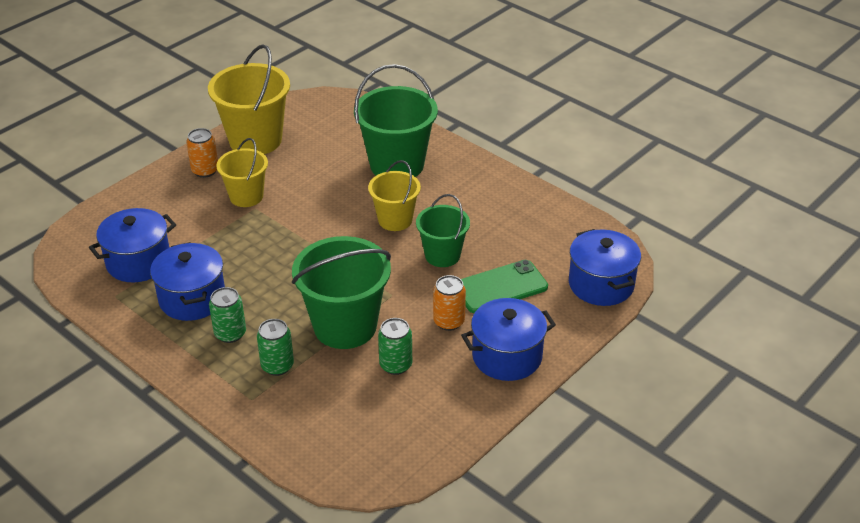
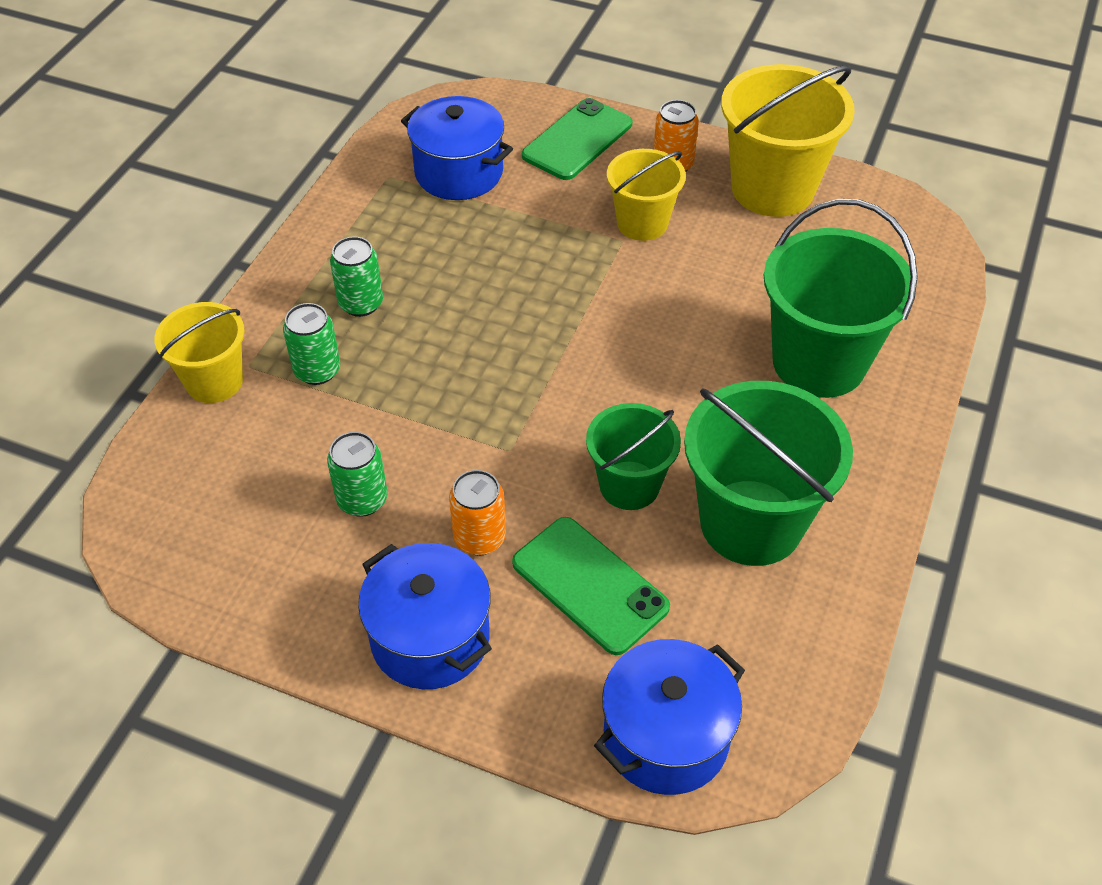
camera: 70 degrees right, 10 degrees up
blue pot [150,242,225,321] -> none
green bucket [292,236,391,349] -> green bucket moved to [684,381,853,566]
yellow bucket [368,160,421,231] -> yellow bucket moved to [154,302,245,403]
none -> green phone [522,98,632,180]

